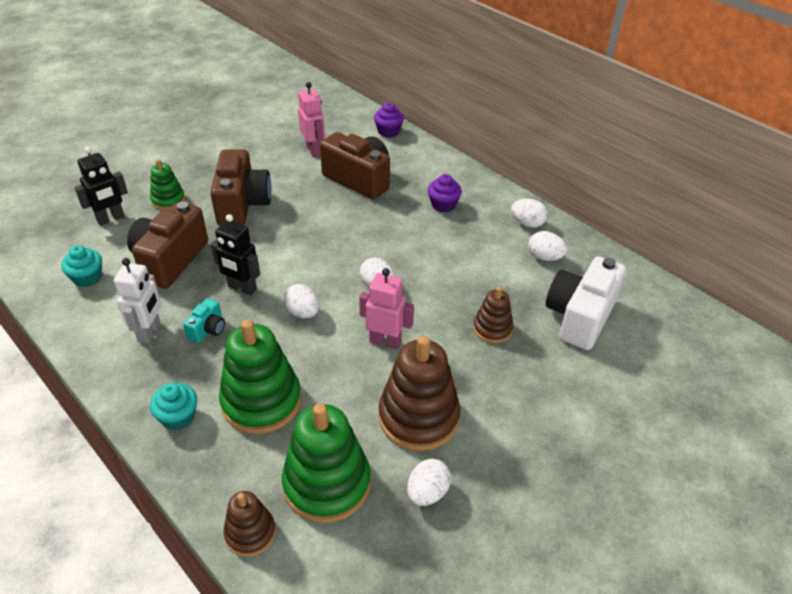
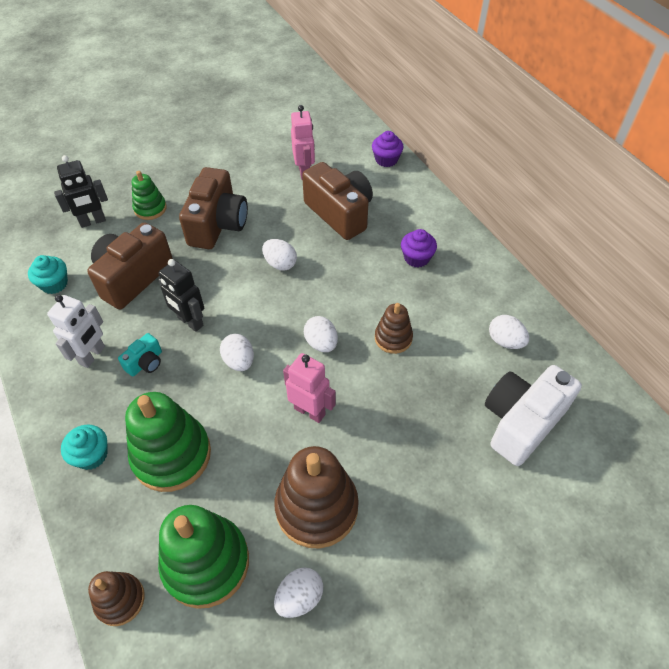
camera: 15 degrees right, 10 degrees up
brown stacking toy [473,287,514,343] -> brown stacking toy moved to [375,303,413,354]
white egg [511,199,548,228] -> white egg moved to [262,239,297,271]

